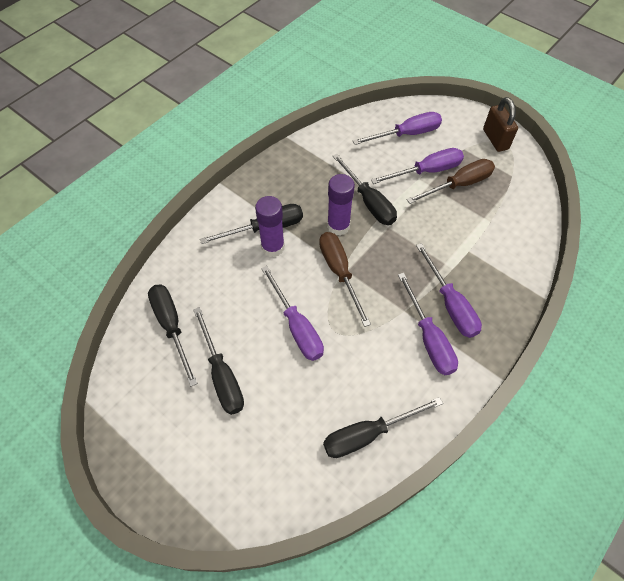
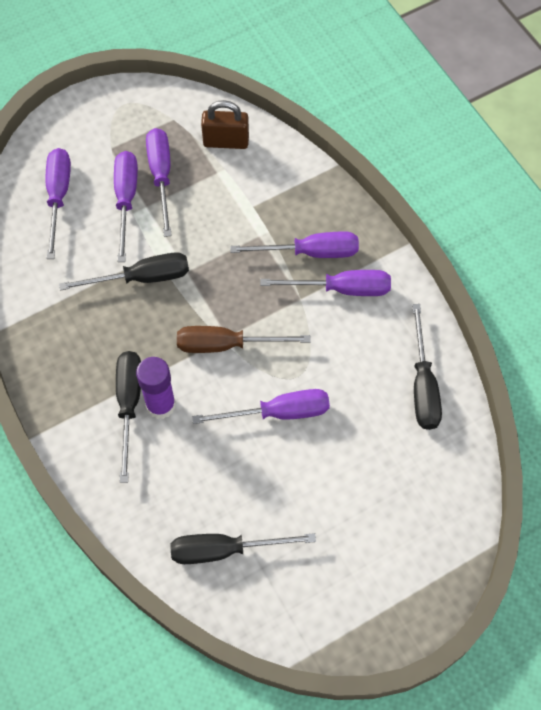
camera: 70 degrees left, 5 degrees up
black screwdriver [193,307,244,415] -> none
purple glue stick [327,174,355,236] -> none
brown screwdriver [407,159,495,204] -> purple screwdriver [146,128,172,237]
brown padlock [483,97,518,152] -> brown padlock moved to [201,100,249,149]

